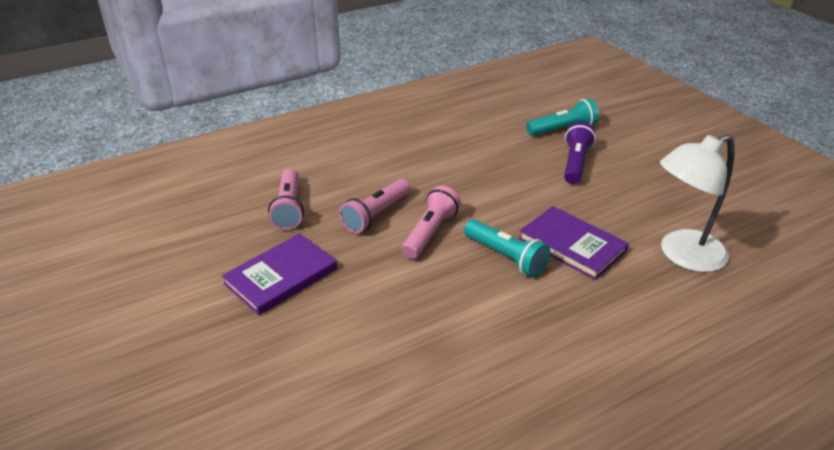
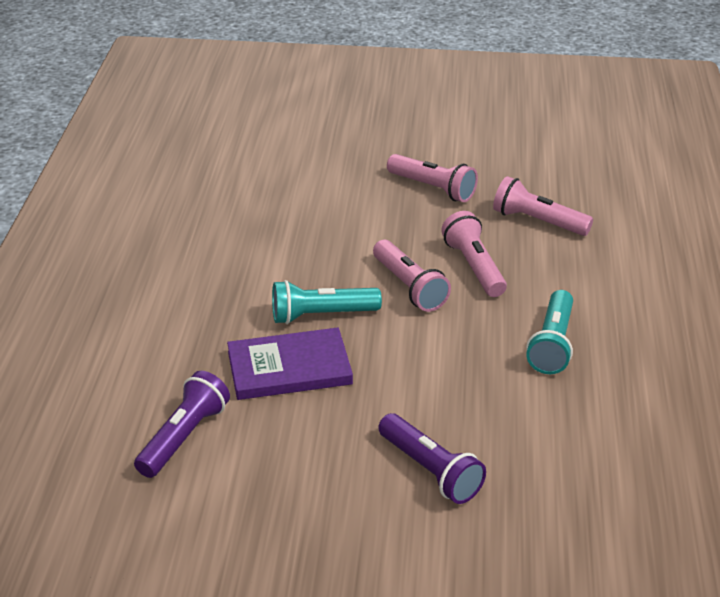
camera: 125 degrees right, 0 degrees up
purple book [222,233,337,315] -> pink flashlight [387,154,478,202]
turquoise flashlight [526,98,599,136] -> turquoise flashlight moved to [526,290,573,374]
white lamp [660,134,735,272] -> purple flashlight [134,371,230,478]

